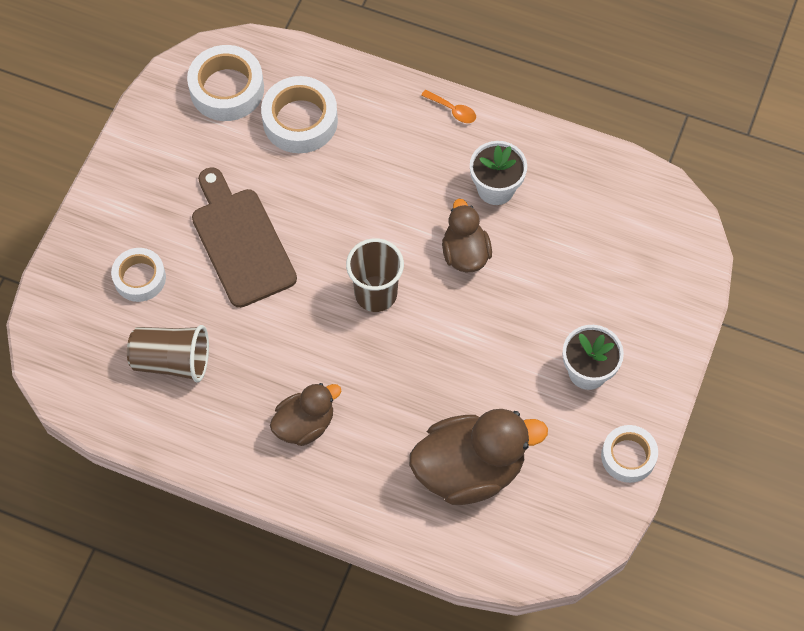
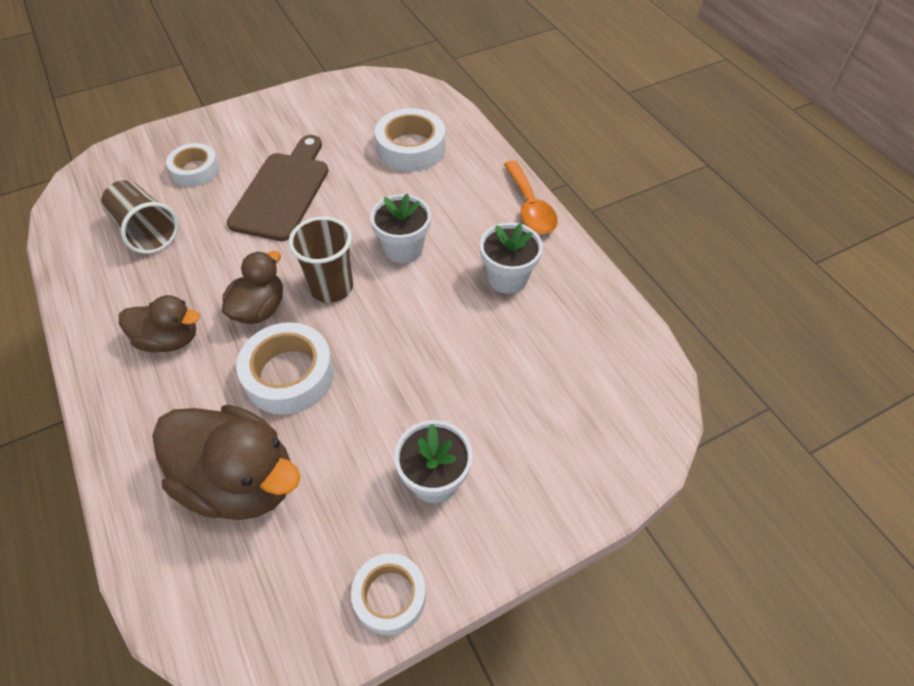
camera: 40 degrees right, 10 degrees down
white tape [187,45,264,121] -> white tape moved to [236,322,334,415]
orange spoon [421,90,476,123] -> orange spoon [504,160,558,234], size x1.82
brown duck [442,199,492,272] -> brown duck moved to [222,251,283,324]
none -> white flower pot [370,194,431,264]

